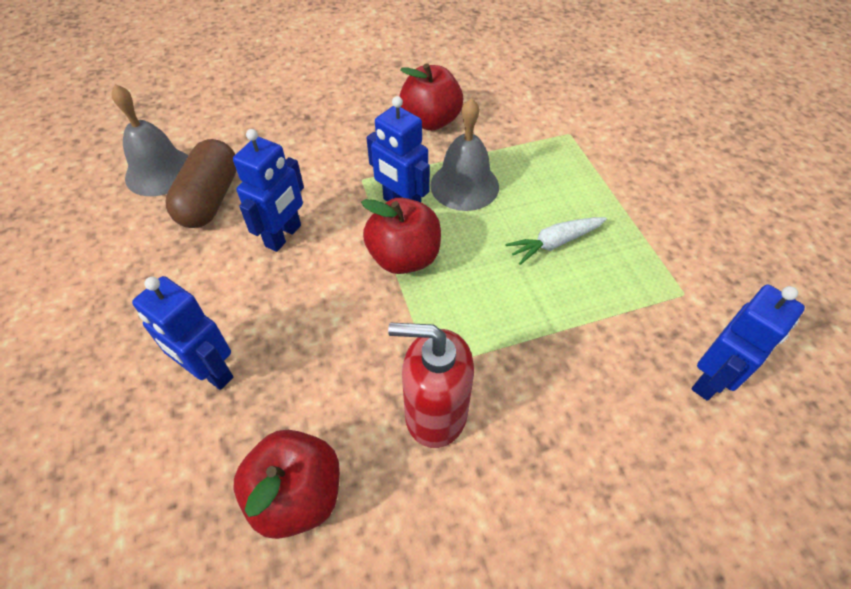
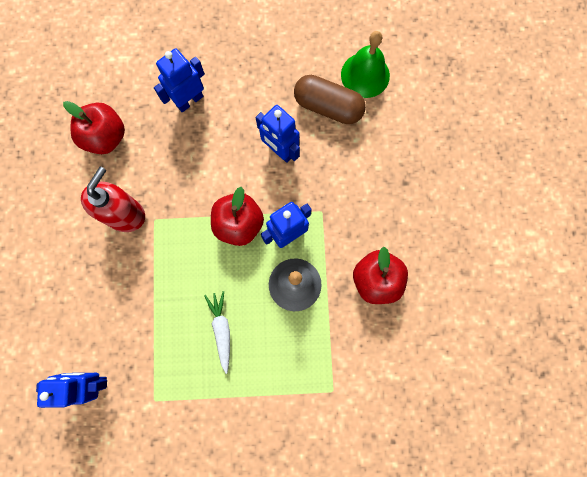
camera: 105 degrees right, 25 degrees up
grey bell [111,84,189,196] -> green bell [341,31,390,98]
blue robot [692,284,805,401] -> blue robot turned 120 degrees clockwise [36,373,107,408]

